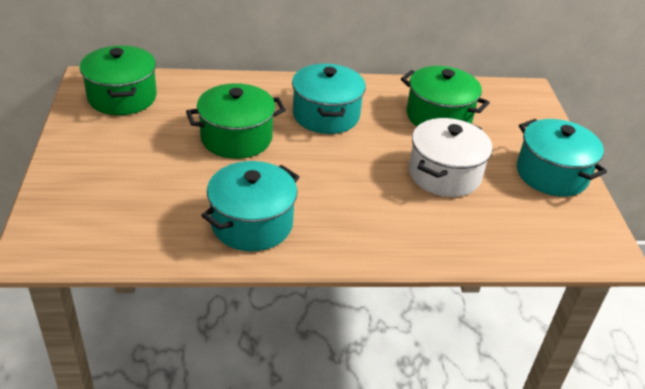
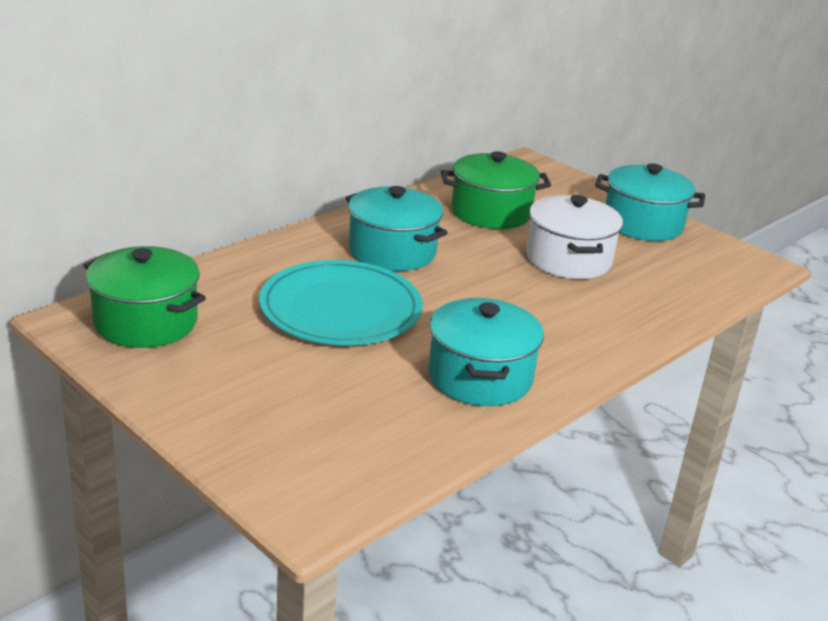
camera: 40 degrees left, 10 degrees down
green pot [186,83,286,159] -> turquoise plate [259,260,423,345]

